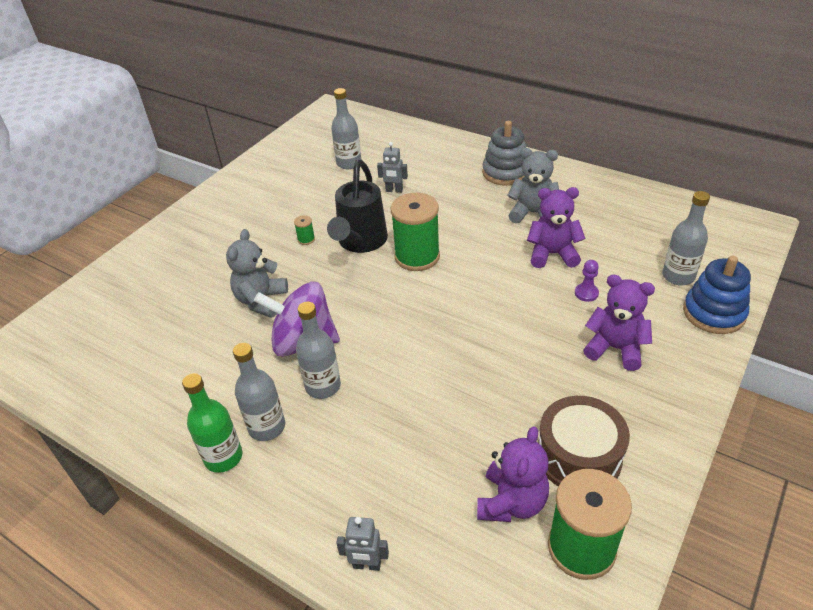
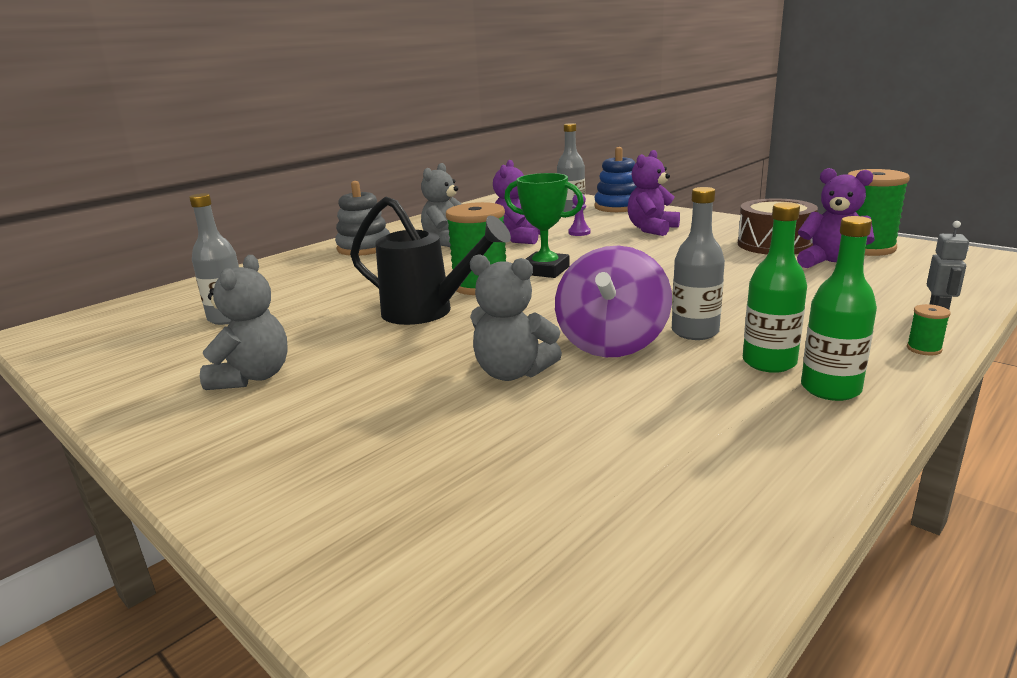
camera: 80 degrees left, 20 degrees down
grey bottle [233,343,285,441] -> green bottle [743,202,807,373]
green spool [294,215,315,245] -> green spool moved to [907,304,951,355]
grey robot [377,142,408,193] -> none
none -> grey teddy bear [200,255,288,390]
none -> green trophy [504,173,584,278]

